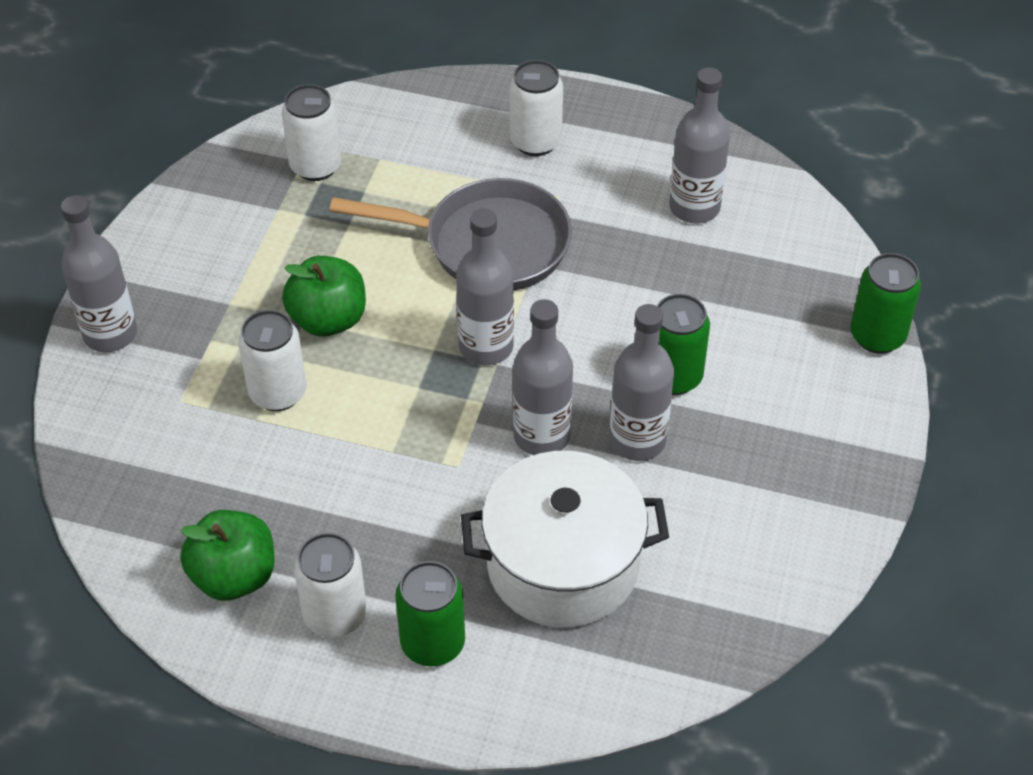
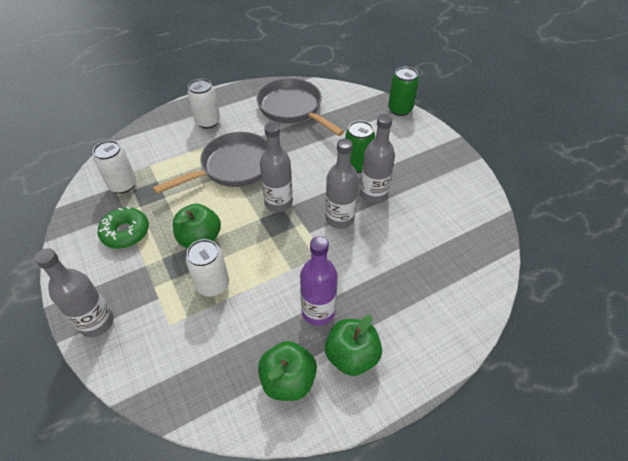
camera: 45 degrees left, 0 degrees up
white can [294,533,367,638] -> green apple [325,315,382,376]
green can [395,561,465,667] -> none
white pot [461,451,669,628] -> none
grey bottle [669,67,730,223] -> grey pan [257,78,345,136]
none -> green donut [98,206,149,249]
none -> purple bottle [300,236,338,326]

